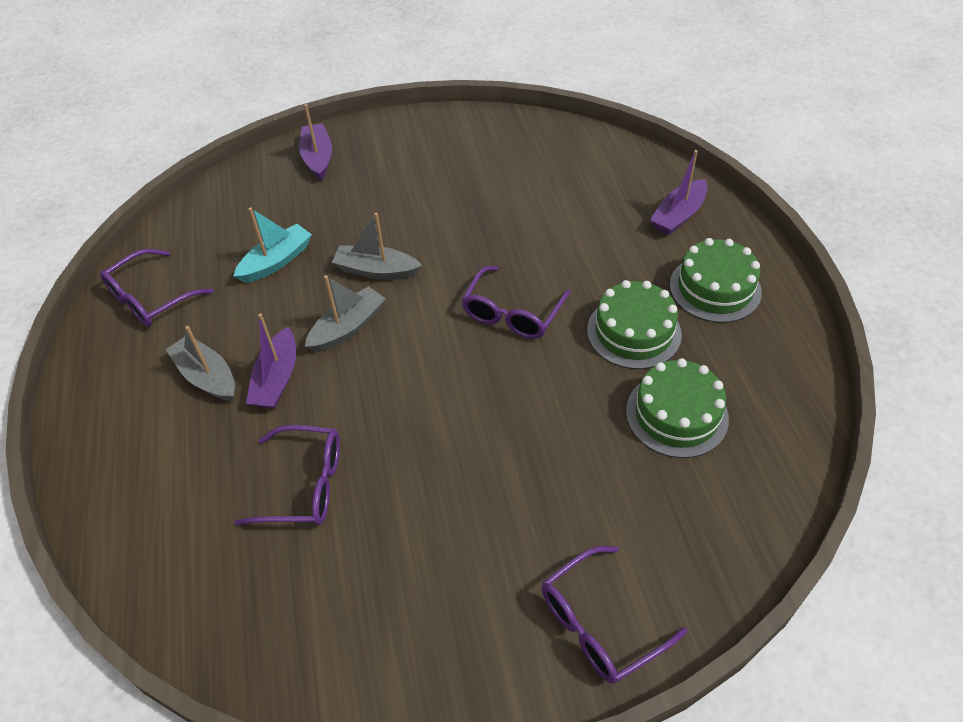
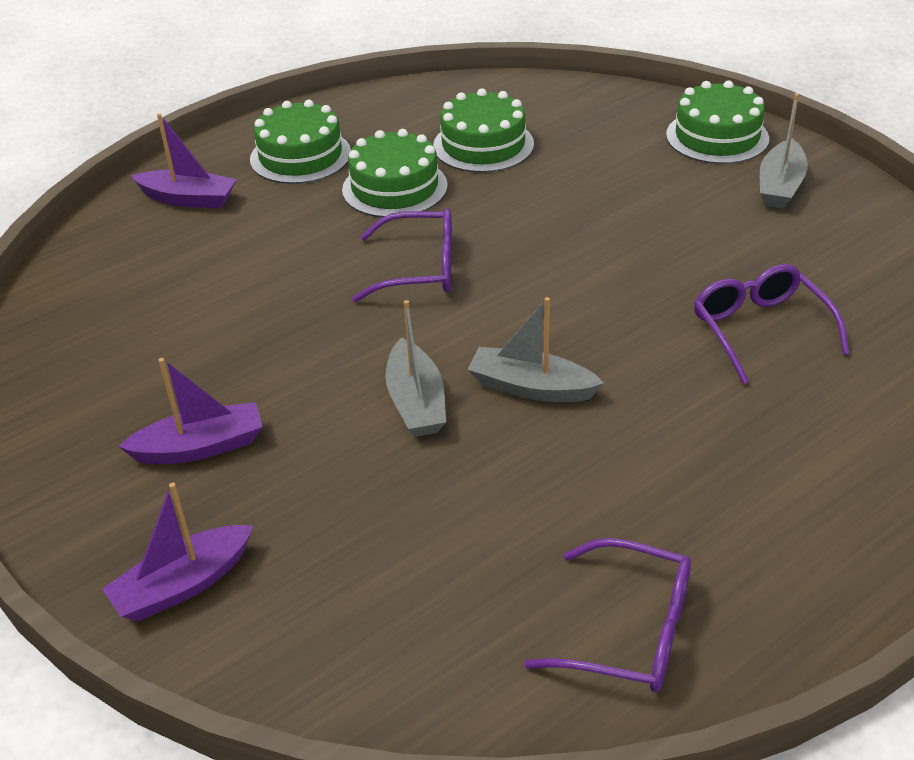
camera: 115 degrees left, 10 degrees down
grey boat [166,326,235,401] -> grey boat moved to [760,93,808,209]
turquoise boat [234,208,312,283] -> none
purple boat [246,313,296,408] -> purple boat moved to [118,358,262,464]
purple glasses [542,546,687,684] -> green cake [666,80,769,164]

